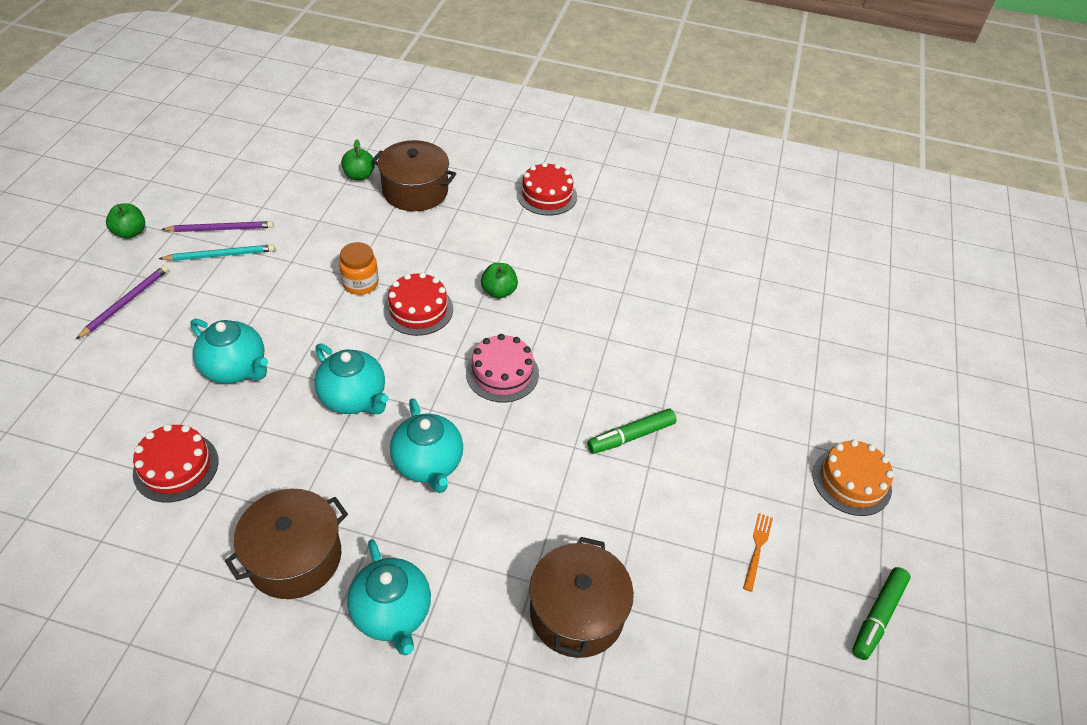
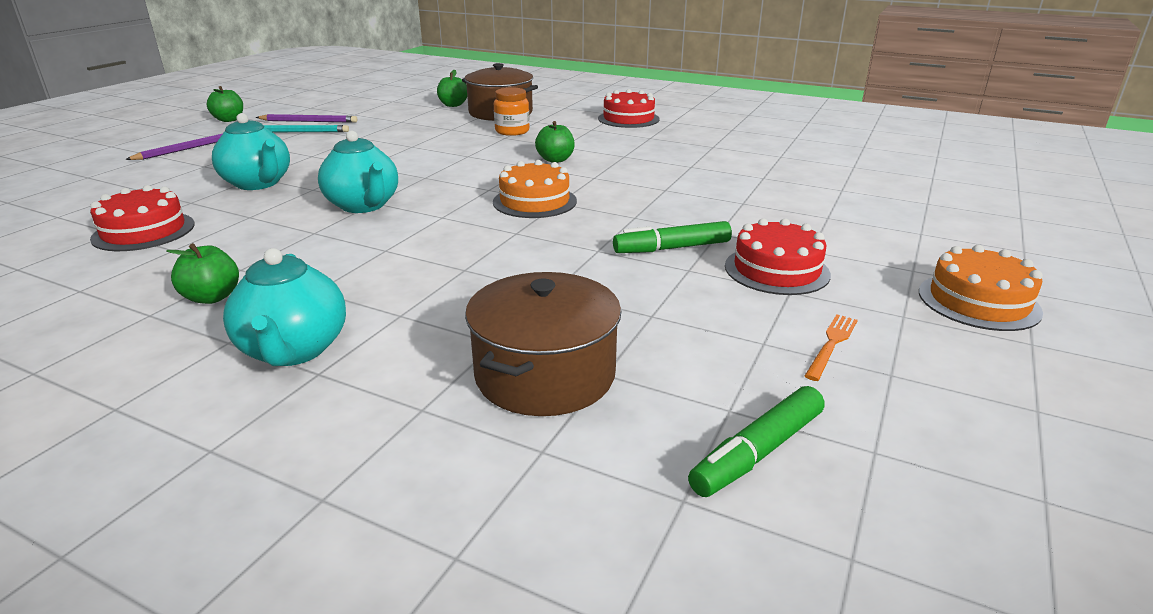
camera: 15 degrees right, 20 degrees down
brown pot [225,489,348,599] -> green apple [166,243,239,304]
orange jar [339,242,379,295] -> orange jar moved to [494,87,530,136]
red cake [384,272,453,336] -> red cake moved to [725,218,831,295]
turquoise teapot [390,398,463,493] -> none
pink cake [466,334,539,402] -> orange cake [493,160,577,218]
green marker [852,567,911,660] -> green marker moved to [688,386,824,497]

